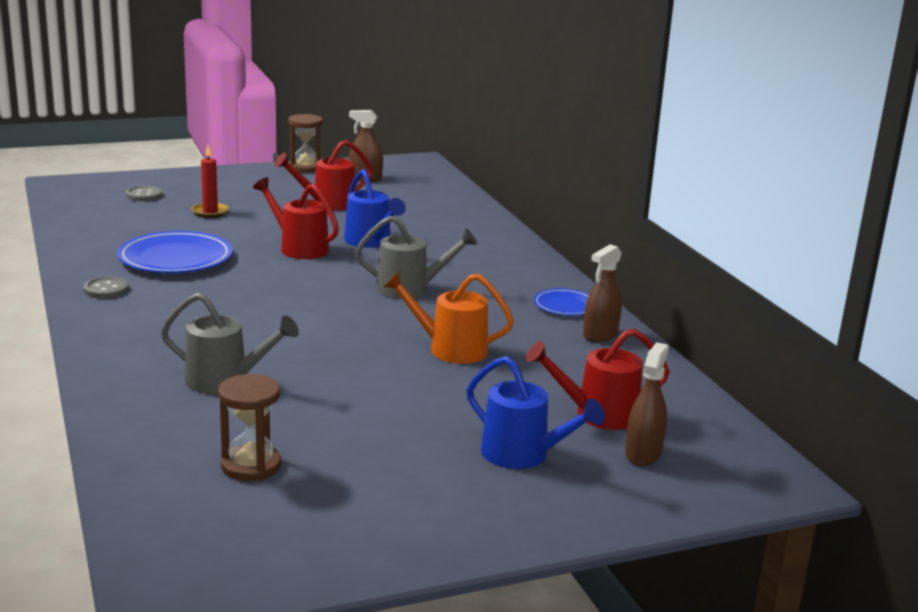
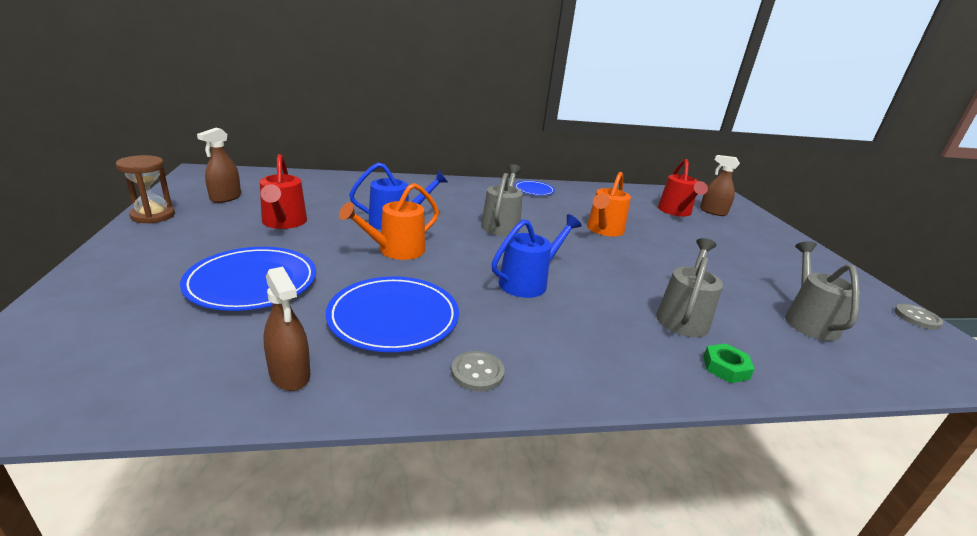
camera: 80 degrees left, 5 degrees up
grey button [126,186,162,201] -> grey button moved to [894,304,943,330]
red candle [191,145,229,218] -> blue plate [180,247,316,311]
brown hourglass [218,374,281,481] -> grey watering can [785,241,860,341]
red watering can [253,177,339,259] -> orange watering can [339,183,439,260]
blue watering can [466,356,605,469] -> blue watering can moved to [492,214,582,298]
brown spray bottle [583,244,622,342] -> brown spray bottle moved to [263,267,310,391]
none -> green nut [703,343,755,383]

